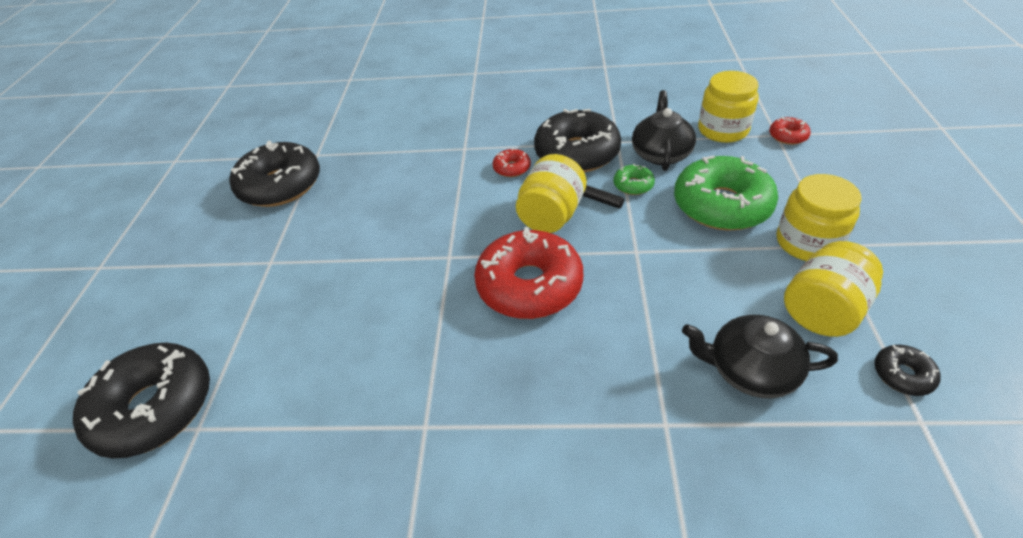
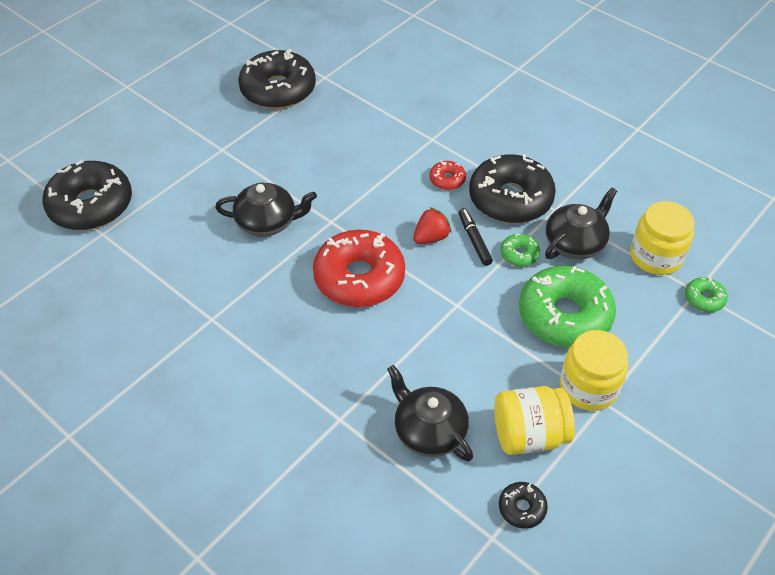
camera: 35 degrees right, 5 degrees up
yellow jar [516,154,586,233] -> red strawberry [413,207,452,244]
red donut [769,117,811,145] -> green donut [685,277,727,312]
none -> black teapot [215,182,317,237]

